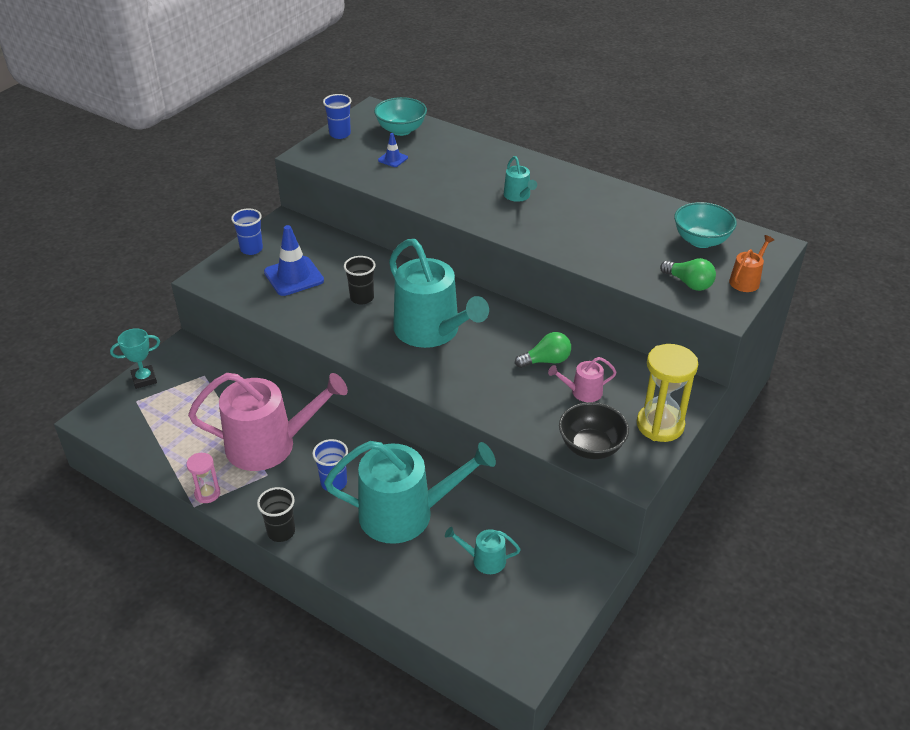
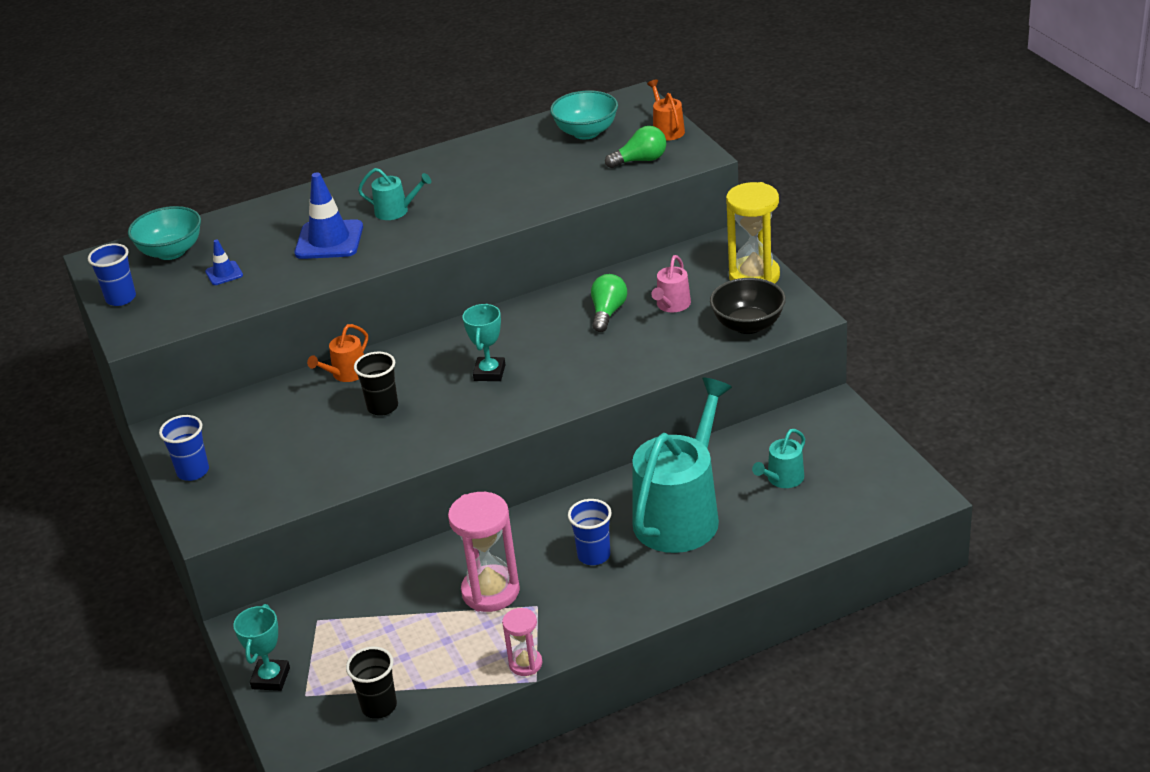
camera: 55 degrees left, 5 degrees down
pink watering can [188,373,348,471] -> pink hourglass [448,492,520,612]
black cup [257,487,295,542] -> black cup moved to [346,647,397,719]
blue traffic cone [264,225,324,296] -> blue traffic cone moved to [294,172,363,259]
turquoise watering can [389,239,489,348] -> turquoise trophy [462,304,506,381]
none -> orange watering can [307,324,368,382]

